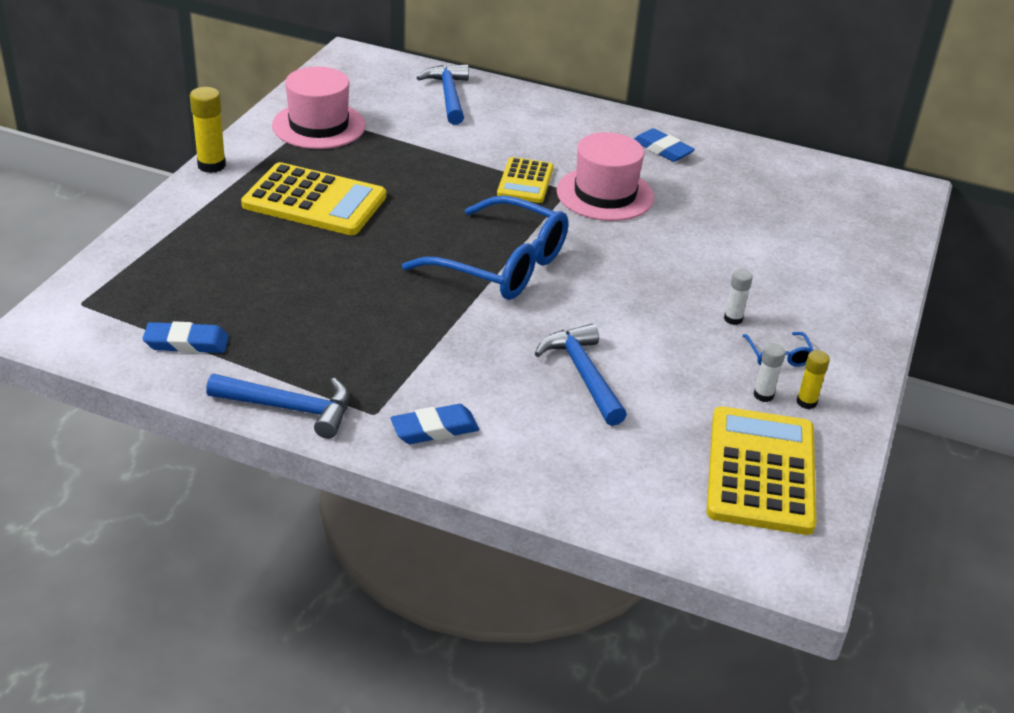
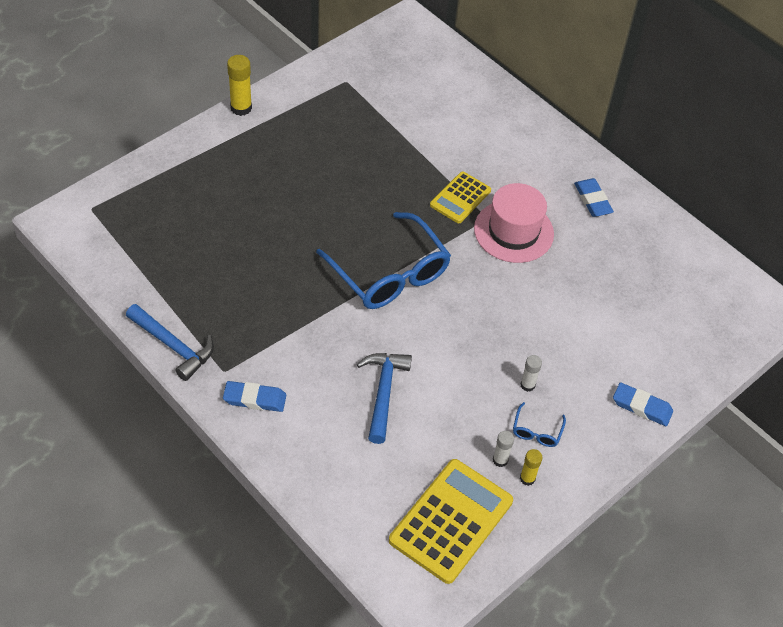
camera: 25 degrees right, 15 degrees up
blue eraser [143,321,229,353] -> blue eraser moved to [613,382,673,426]
yellow calculator [241,162,386,235] -> none
pink hat [272,67,366,149] -> none
blue hammer [416,64,469,125] -> none

